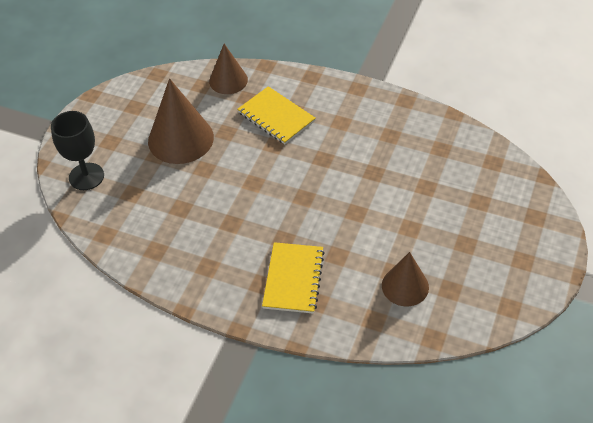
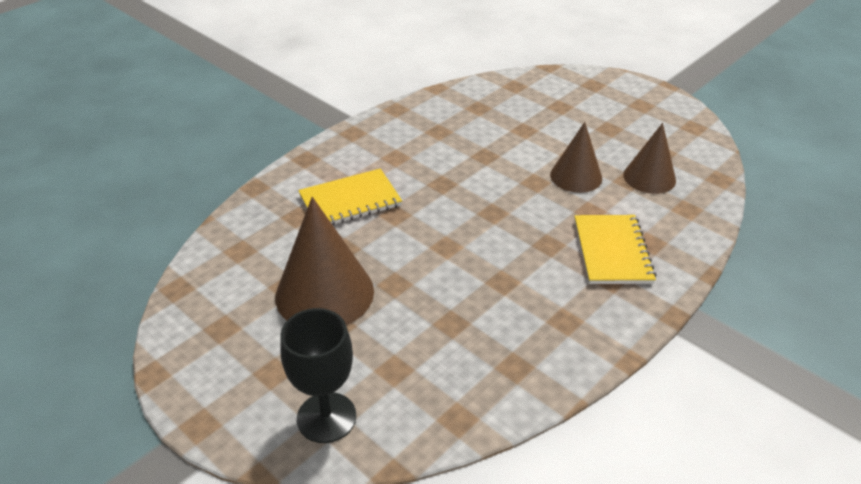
camera: 70 degrees left, 10 degrees down
brown cone [209,44,248,94] -> brown cone moved to [550,122,602,193]
yellow notebook [262,242,325,314] -> yellow notebook turned 60 degrees clockwise [575,215,656,284]

